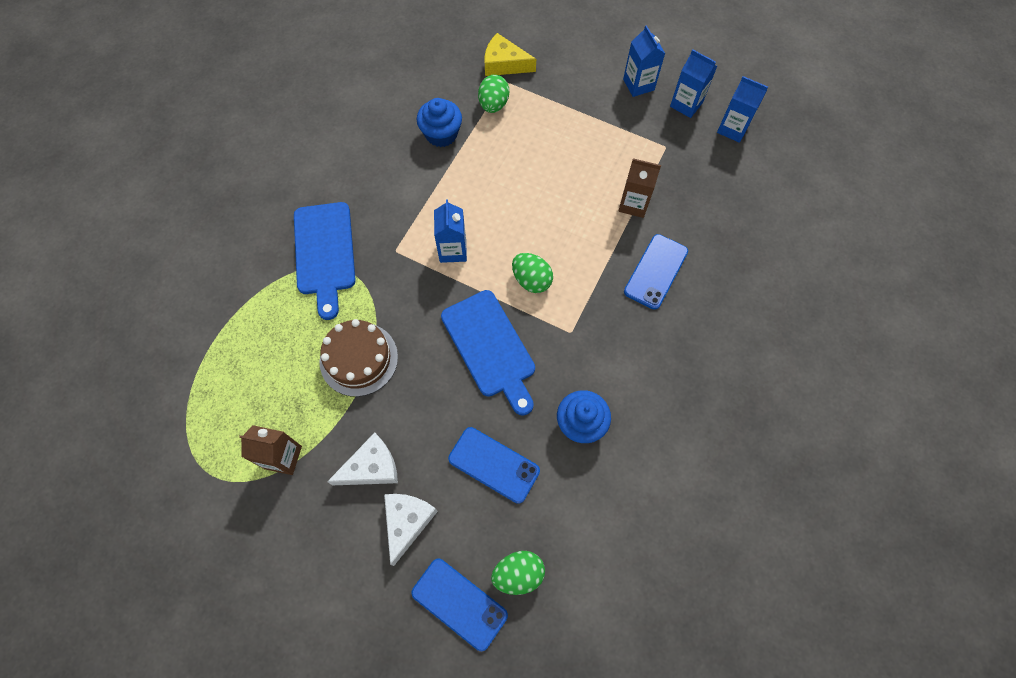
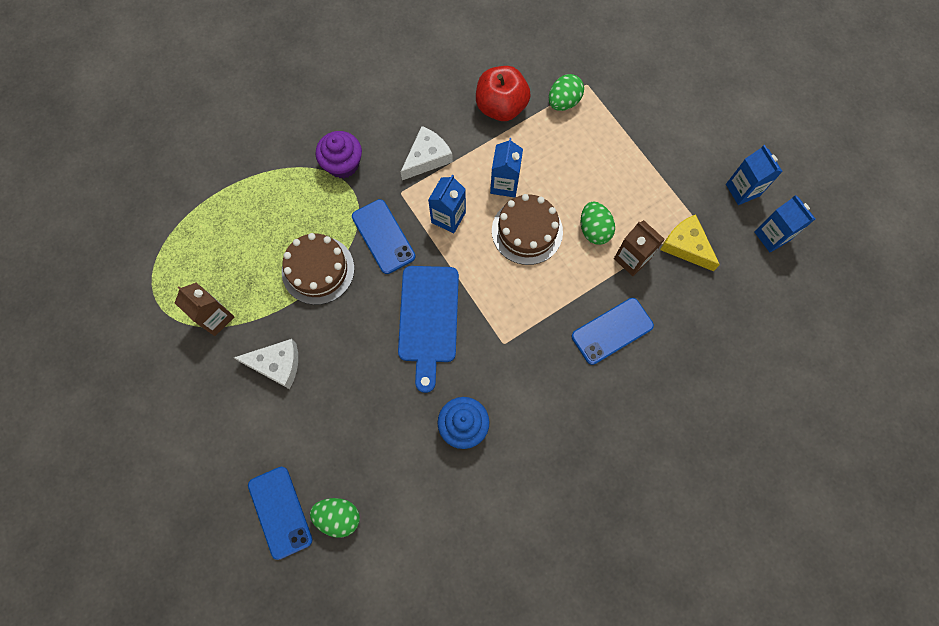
camera: 30 degrees right, 5 degrees up
blue cutting board [294,202,356,320] -> purple cupcake [316,131,362,178]
white cheese [384,494,438,566] -> white cheese moved to [401,126,453,180]
blue cupcake [417,98,462,147] -> red apple [476,66,531,121]
blue phone [448,427,540,504] -> blue phone moved to [352,199,416,274]
yellow cheese [485,33,536,76] -> yellow cheese moved to [660,215,720,271]
green egg [512,253,553,293] -> green egg moved to [581,202,615,245]
blue carton [623,25,665,97] -> blue carton moved to [490,138,523,197]
none -> brown cake [492,194,563,265]

